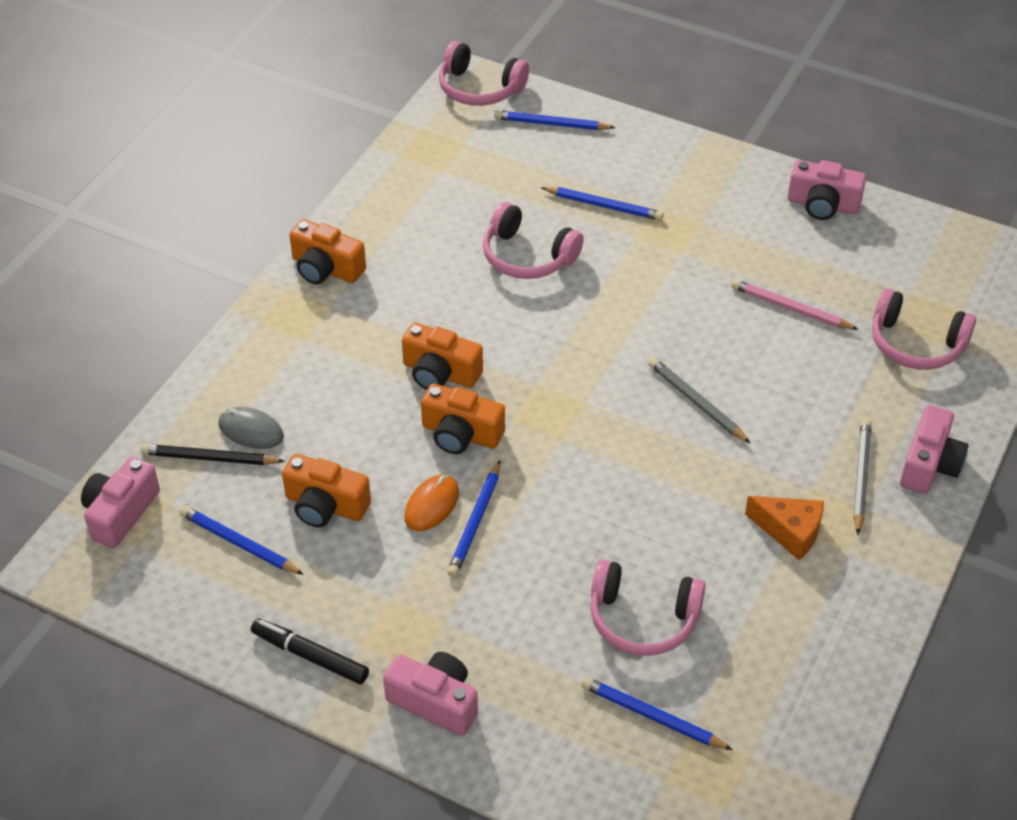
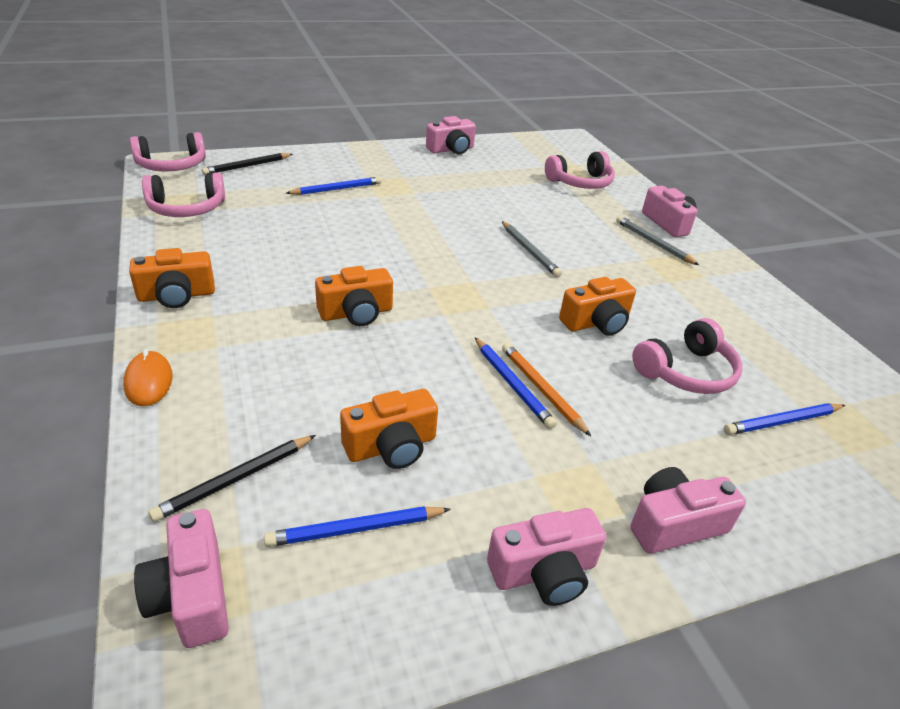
camera: 50 degrees left, 10 degrees down
grey mouse [218,407,284,449] -> none
black marker [251,618,369,684] -> pink camera [487,508,606,606]
orange mouse [404,475,459,531] -> orange mouse moved to [123,349,173,406]
orange camera [421,383,505,454] -> orange camera moved to [559,277,636,336]
pink headphones [483,202,584,279] -> pink headphones moved to [142,172,225,217]
blue pencil [494,110,616,130] -> black pencil [202,153,293,175]
grey pencil [649,358,750,443] -> grey pencil turned 120 degrees counterclockwise [502,221,562,277]
pink pencil [731,279,859,330] -> none
orange cheese [745,496,824,560] -> none
none -> orange pencil [502,343,591,436]

